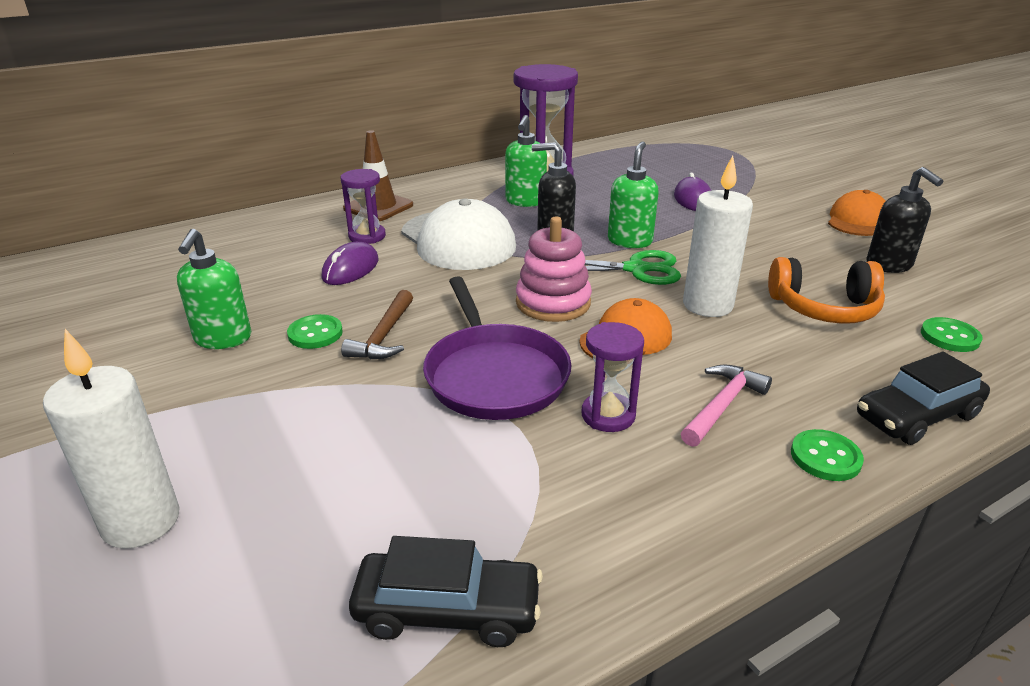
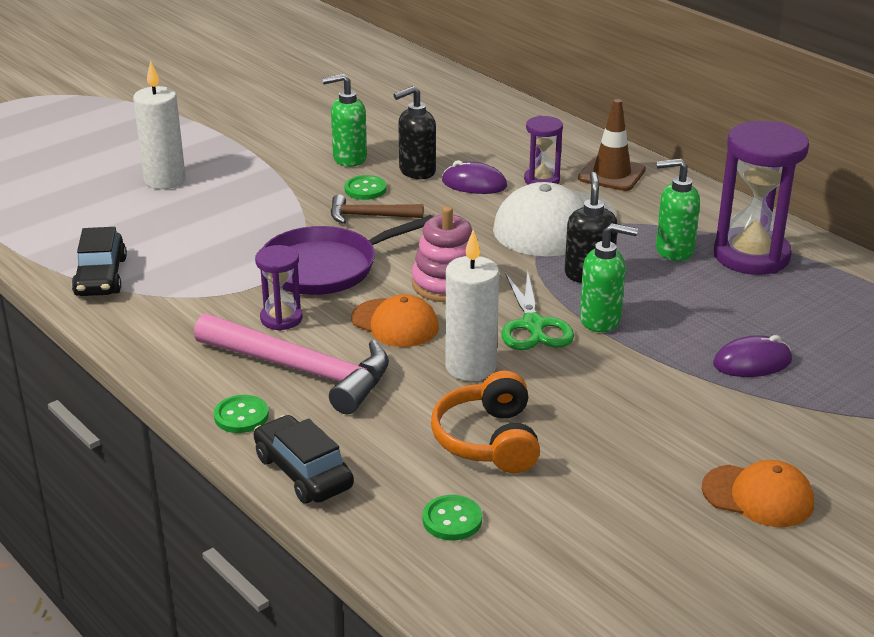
camera: 80 degrees right, 0 degrees up
pink hammer [681,364,772,447] -> pink hammer [194,313,389,414], size x1.88
black soap dispenser [866,167,943,273] -> black soap dispenser moved to [394,86,436,179]

